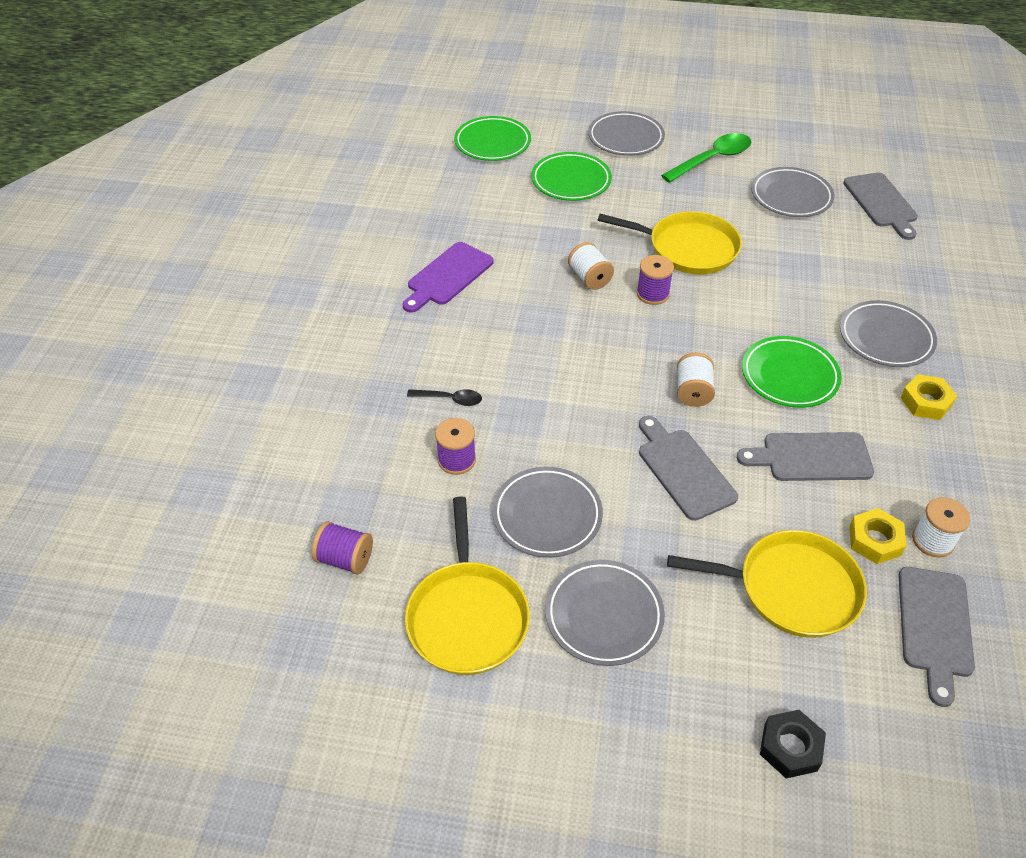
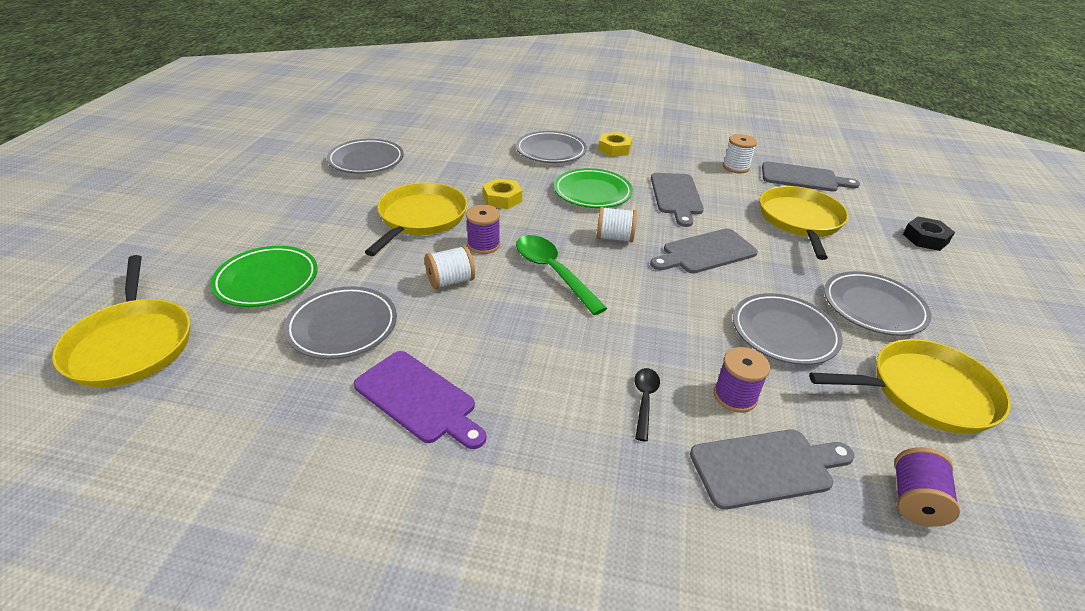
camera: 90 degrees left, 10 degrees down
green plate [454,116,531,161] -> yellow pan [52,255,190,388]
grey plate [588,111,665,156] -> grey plate moved to [284,286,397,359]
green spoon [661,133,751,183] -> green spoon moved to [516,235,608,315]
grey cutting board [843,172,918,240] -> grey cutting board moved to [690,429,855,510]
yellow nut [849,508,907,564] -> yellow nut moved to [483,178,522,209]

